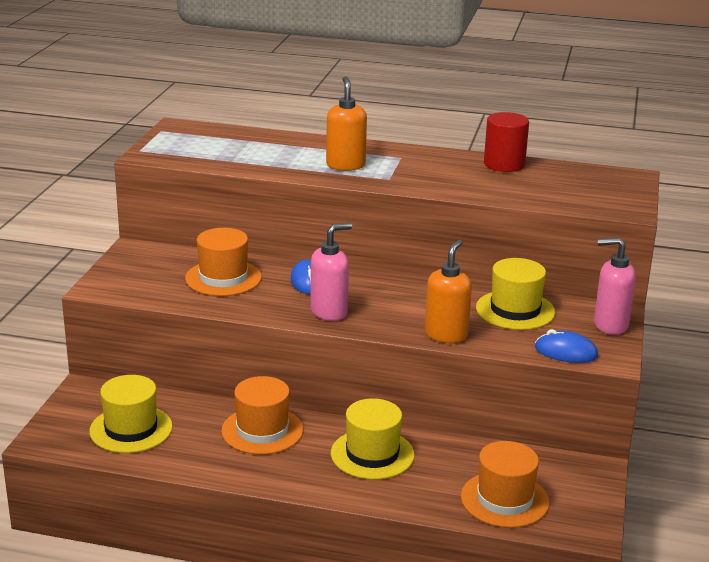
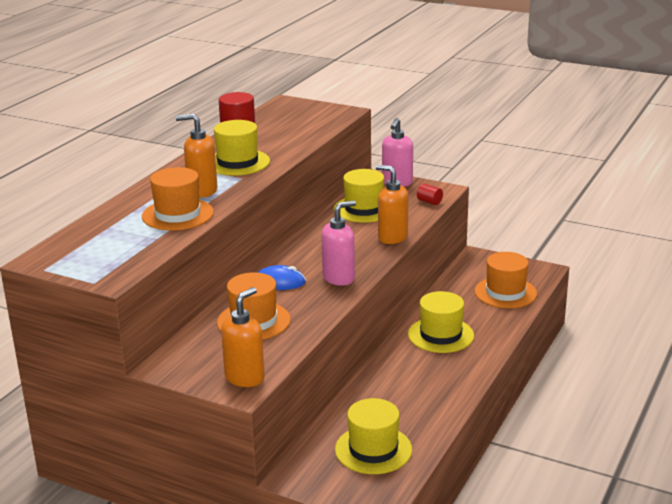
camera: 75 degrees left, 0 degrees up
orange hat [221,376,303,455] -> orange hat moved to [142,167,214,230]
pink soap dispenser [311,223,352,321] -> pink soap dispenser turned 75 degrees clockwise [322,201,356,286]
blue mouse [535,329,598,363] -> red cylinder [417,184,443,205]
none -> yellow hat [214,120,270,176]
none -> orange soap dispenser [221,287,265,387]

